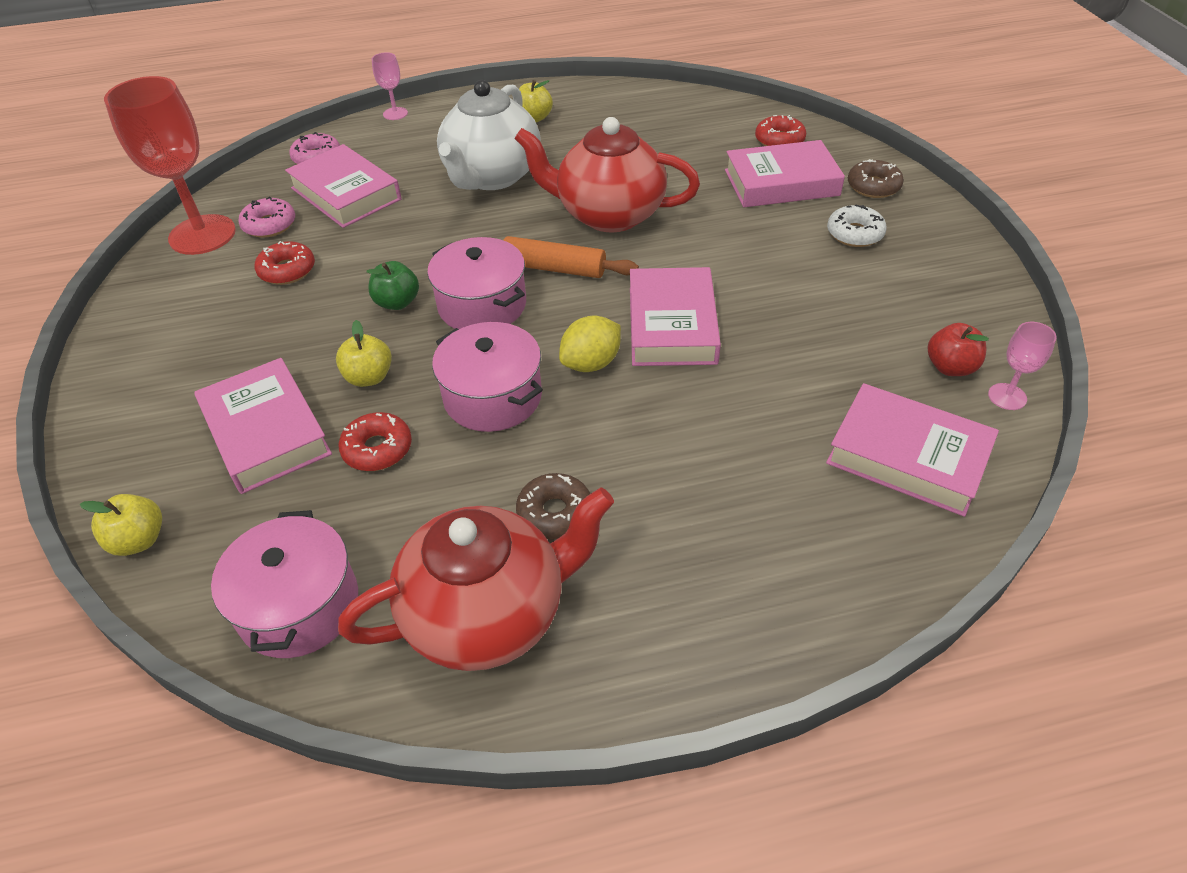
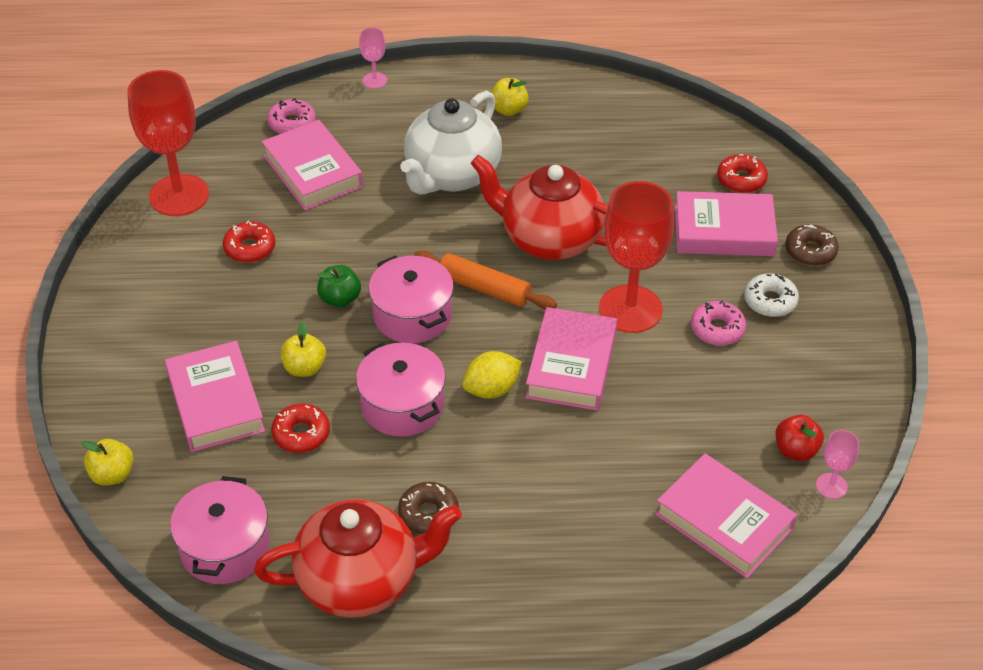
camera: 10 degrees right, 0 degrees up
pink donut [238,196,295,238] -> pink donut moved to [691,301,746,346]
none -> red goblet [599,181,674,333]

